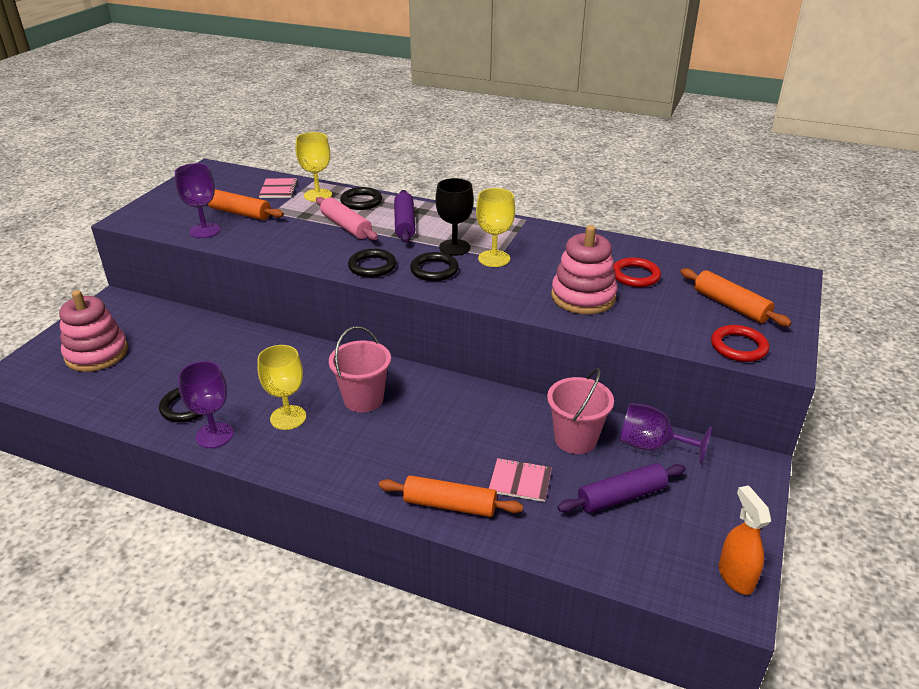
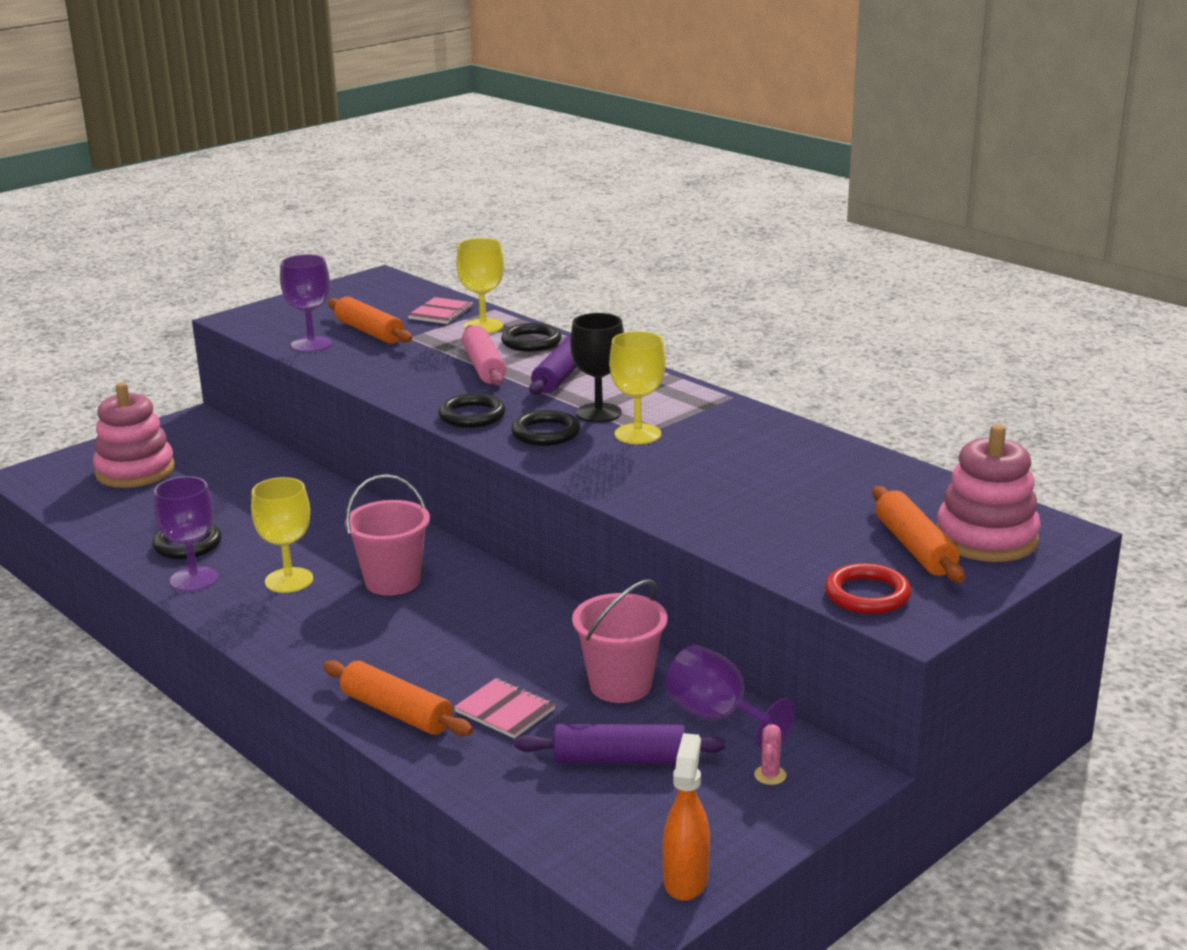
camera: 25 degrees right, 10 degrees down
pink stacking toy [551,225,617,314] -> pink stacking toy moved to [936,424,1041,562]
red ring [613,258,661,287] -> none
none -> pink cactus [754,724,786,785]

